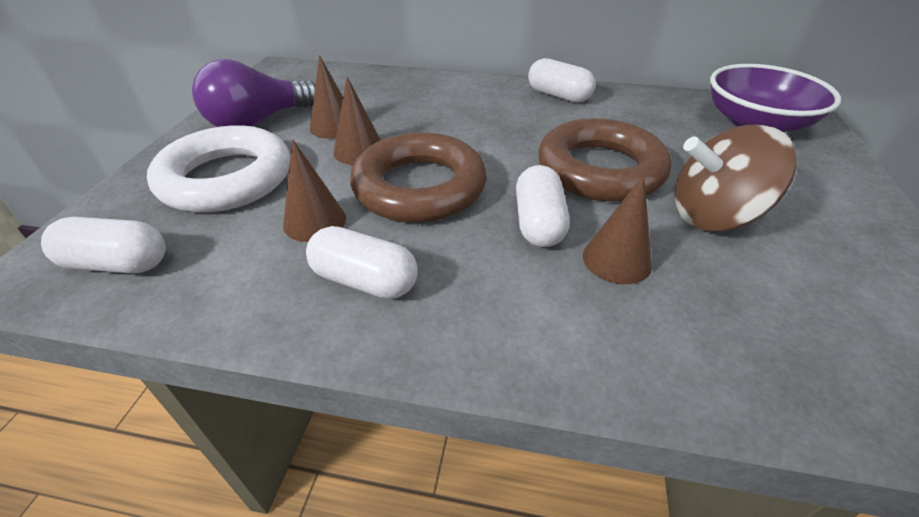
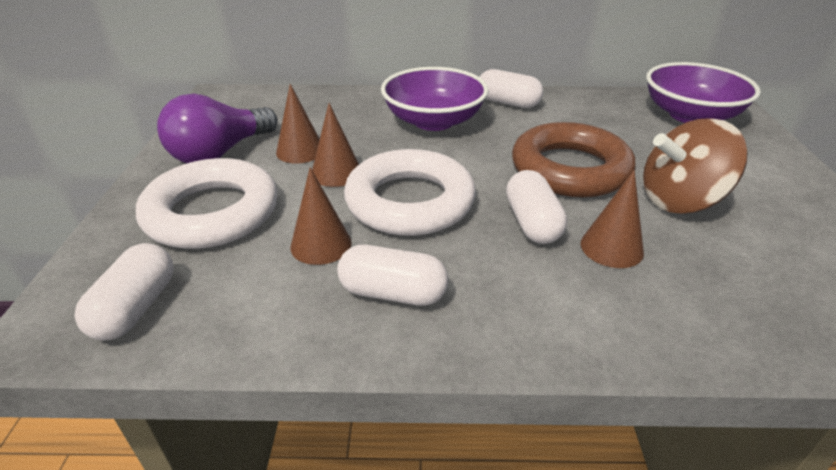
camera: 10 degrees left, 5 degrees down
white capsule [41,217,166,273] -> white capsule turned 75 degrees counterclockwise [75,243,174,341]
brown ring [350,132,487,223] -> white ring [344,149,476,236]
none -> purple bowl [381,67,489,131]

